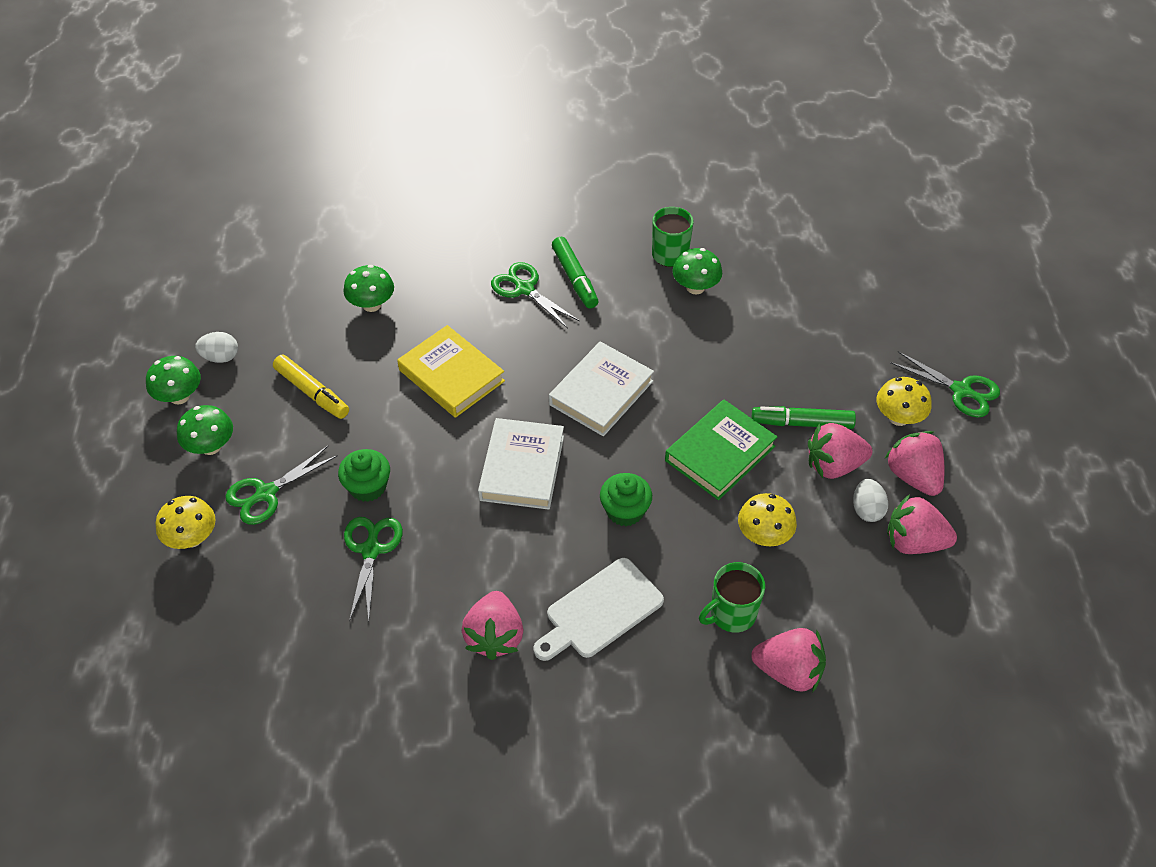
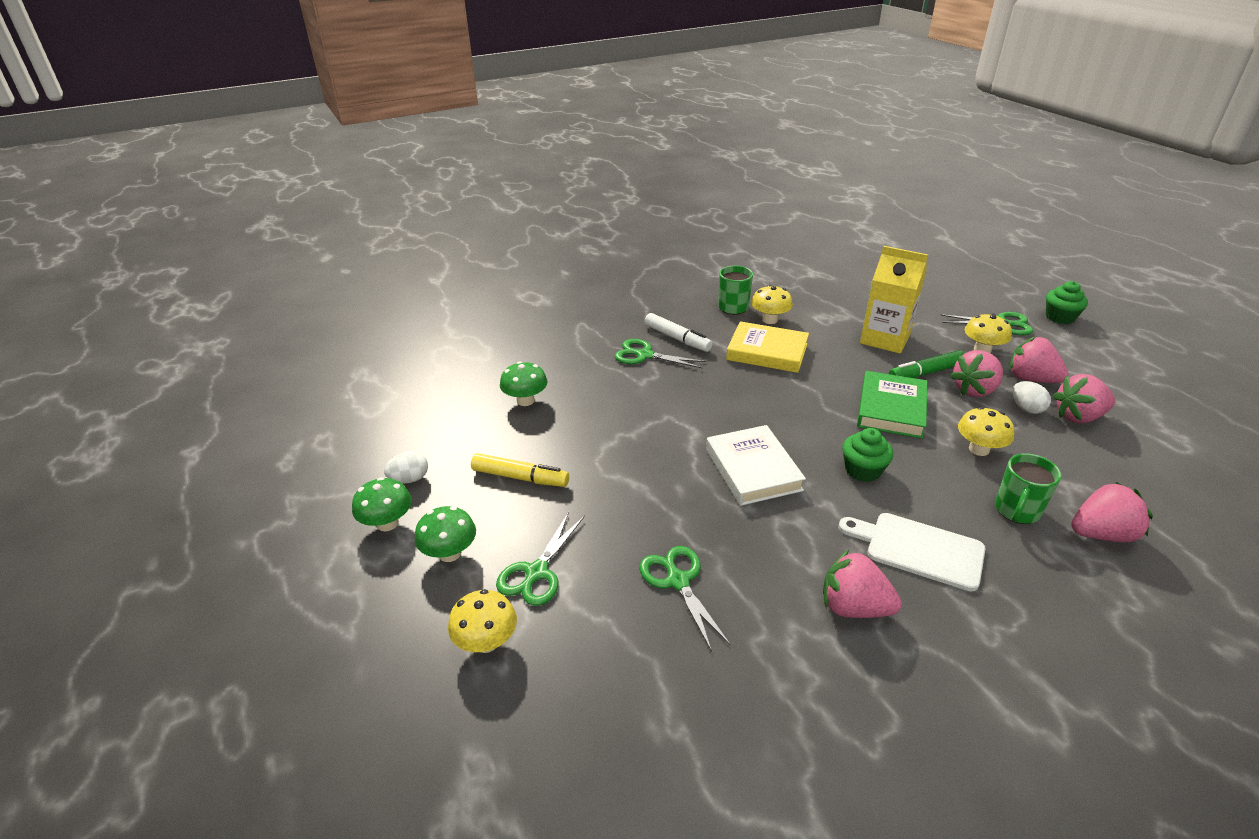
camera: 25 degrees left, 15 degrees down
green cupcake [338,449,390,502] -> green cupcake moved to [1046,281,1088,324]
yellow book [397,325,505,418] -> yellow book moved to [726,321,809,373]
pink strawberry [461,591,523,660] -> pink strawberry turned 135 degrees clockwise [823,550,902,618]
white cutting board [533,558,664,661] -> white cutting board turned 90 degrees clockwise [839,513,985,591]
white book [549,341,654,436] -> none
green marker [552,237,598,308] -> white marker [644,313,712,352]
green mushroom [672,248,722,295] -> yellow mushroom [751,285,793,324]
none -> yellow carton [860,246,928,354]

